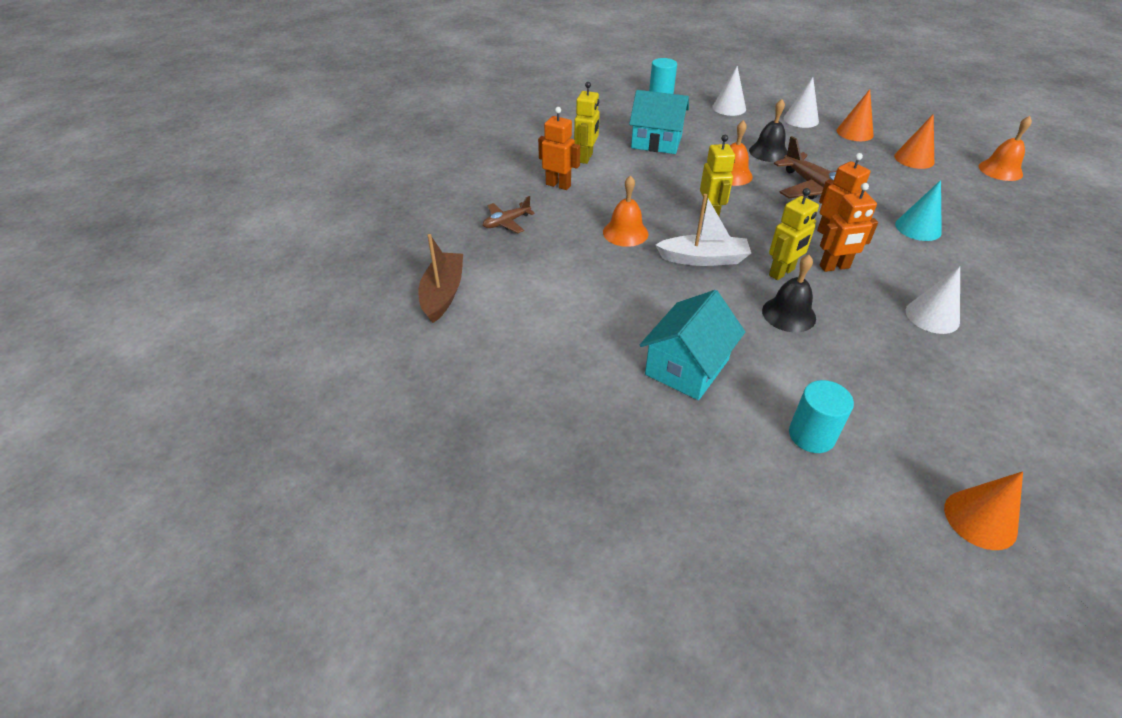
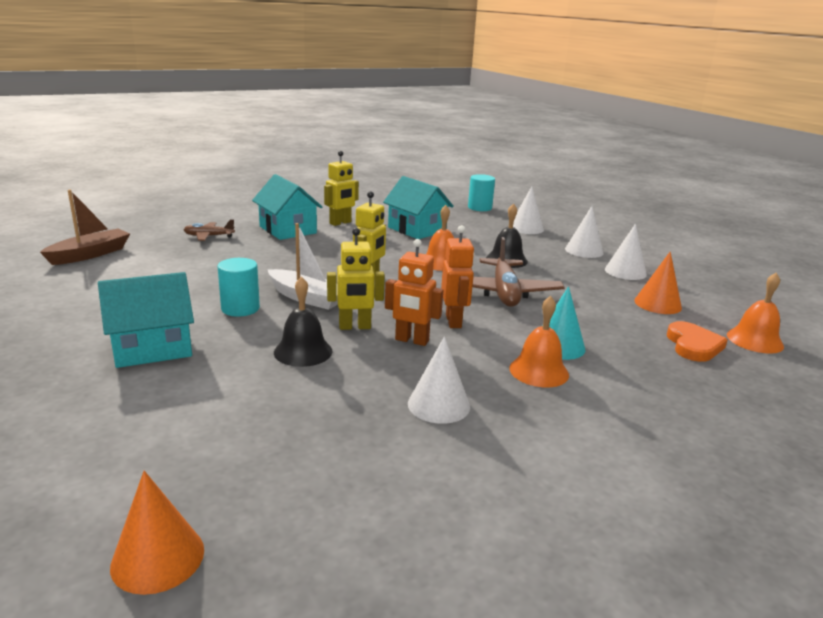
camera: 30 degrees right, 20 degrees down
orange robot [538,107,580,190] -> turquoise house [252,174,322,240]
orange bell [603,175,648,247] -> orange bell moved to [509,296,569,387]
turquoise cylinder [789,380,854,453] -> turquoise cylinder moved to [218,258,260,317]
orange cone [837,89,874,141] -> white cone [605,224,647,280]
none -> orange heart [667,321,728,362]

